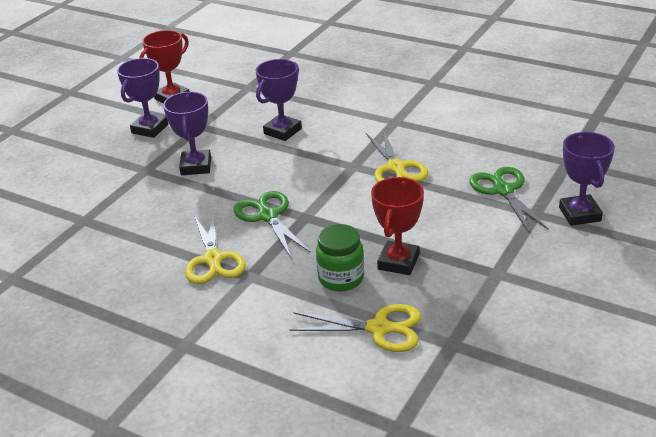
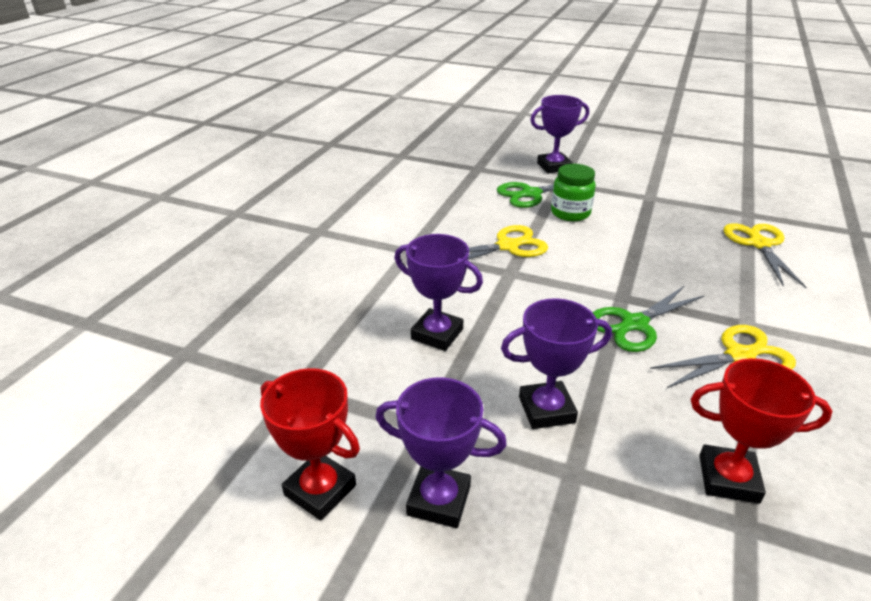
camera: 100 degrees left, 0 degrees up
green jar [316,224,364,291] -> green jar moved to [551,164,596,221]
red trophy [371,177,424,275] -> red trophy moved to [691,358,832,504]

